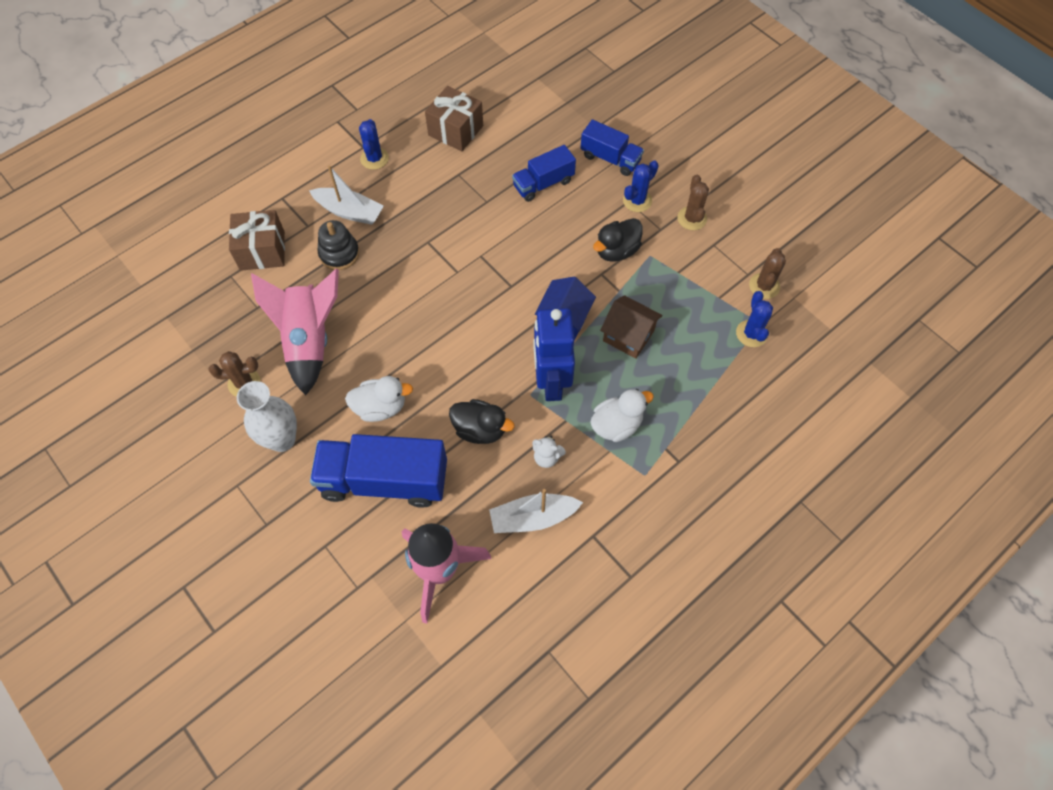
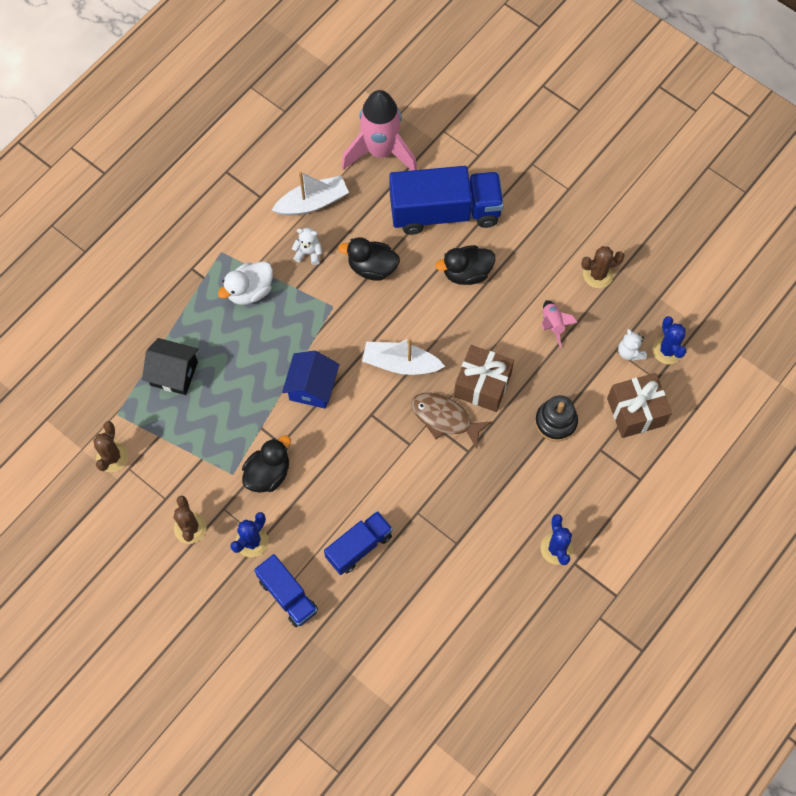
camera: 170 degrees right, 5 degrees up
white vase [237,381,297,452] -> none
pink rocket [251,269,339,395] -> pink rocket [541,300,578,347], size x0.44
white boat [309,165,384,225] -> white boat moved to [362,337,445,375]
white duck [345,376,413,422] -> black duck [435,245,495,285]
brown gift [425,86,483,152] -> brown gift moved to [454,345,514,412]
blue robot [534,308,575,401] -> none
blue truck [580,119,644,176] -> blue truck turned 150 degrees counterclockwise [254,554,318,627]
brown house [600,295,663,359] -> none
blue cactus [736,291,773,347] -> blue cactus moved to [652,316,687,364]
none -> black house [142,338,198,395]
none -> brown fish [411,393,492,449]
none -> white teddy bear [618,329,647,361]

